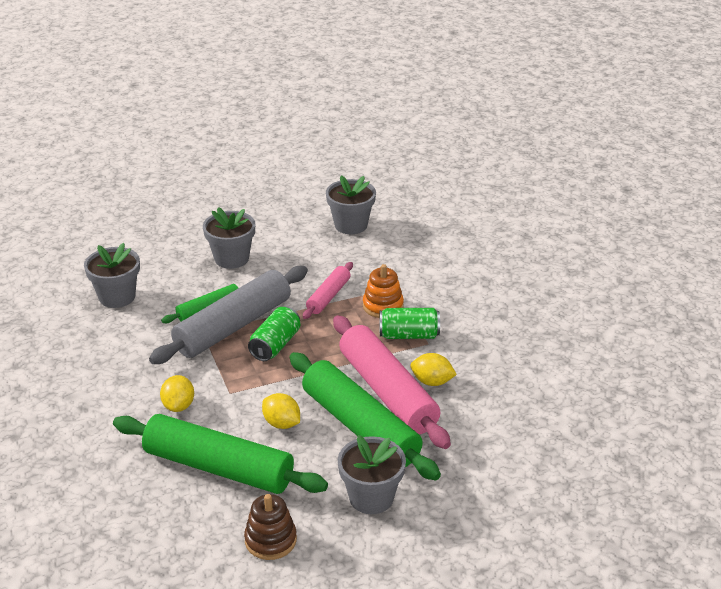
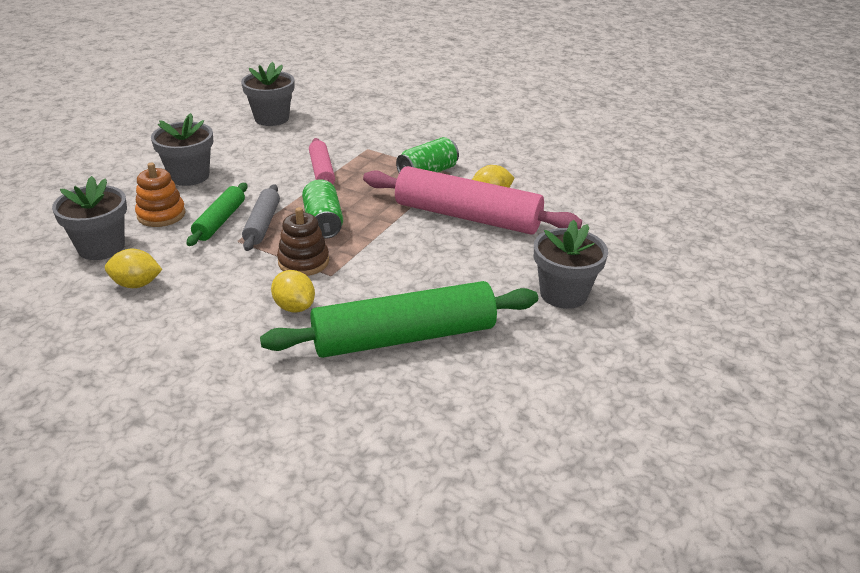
camera: 40 degrees left, 0 degrees up
grey rolling pin [149,266,308,364] -> grey rolling pin [242,184,280,251], size x0.51
brown stacking toy [244,494,297,560] -> brown stacking toy moved to [277,207,329,276]
yellow lemon [262,393,300,429] -> yellow lemon moved to [105,249,162,288]
green rolling pin [289,352,441,480] -> none
orange stacking toy [363,264,404,318] -> orange stacking toy moved to [135,163,185,227]

